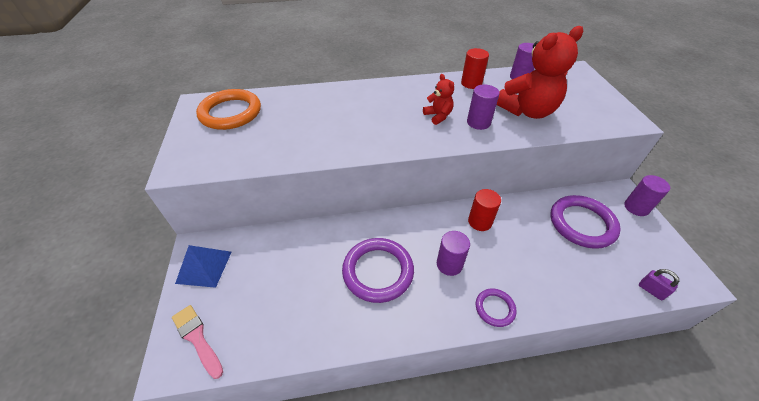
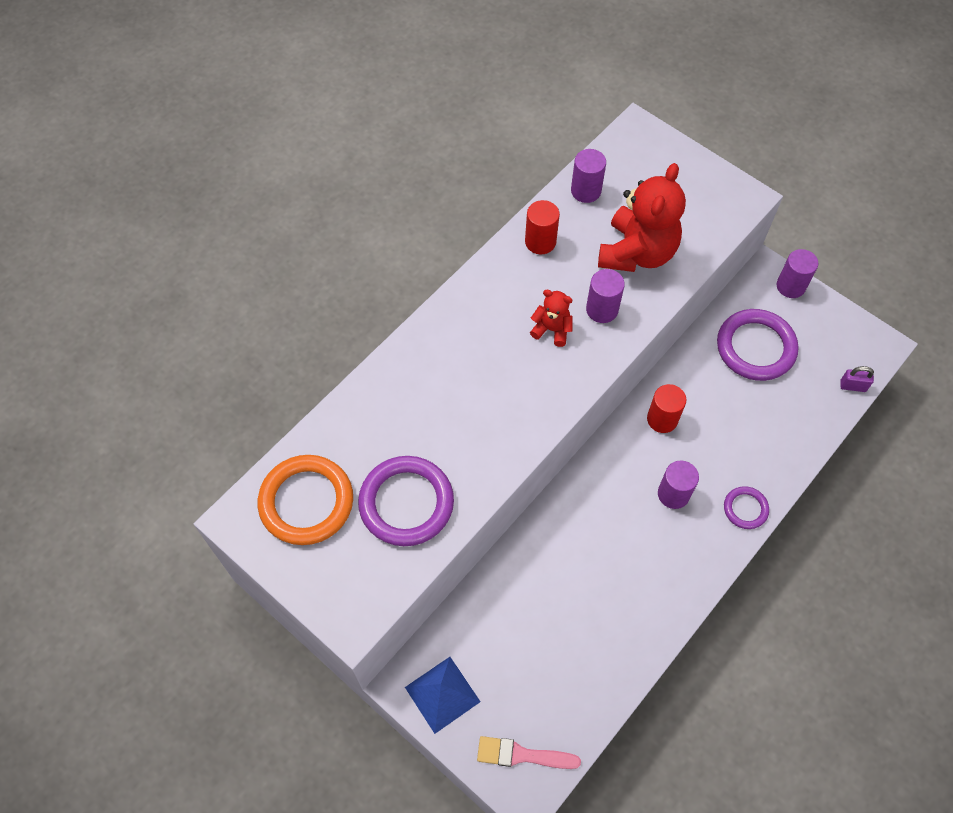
camera: 40 degrees left, 15 degrees up
purple ring [342,238,414,303] -> purple ring moved to [358,456,454,546]

